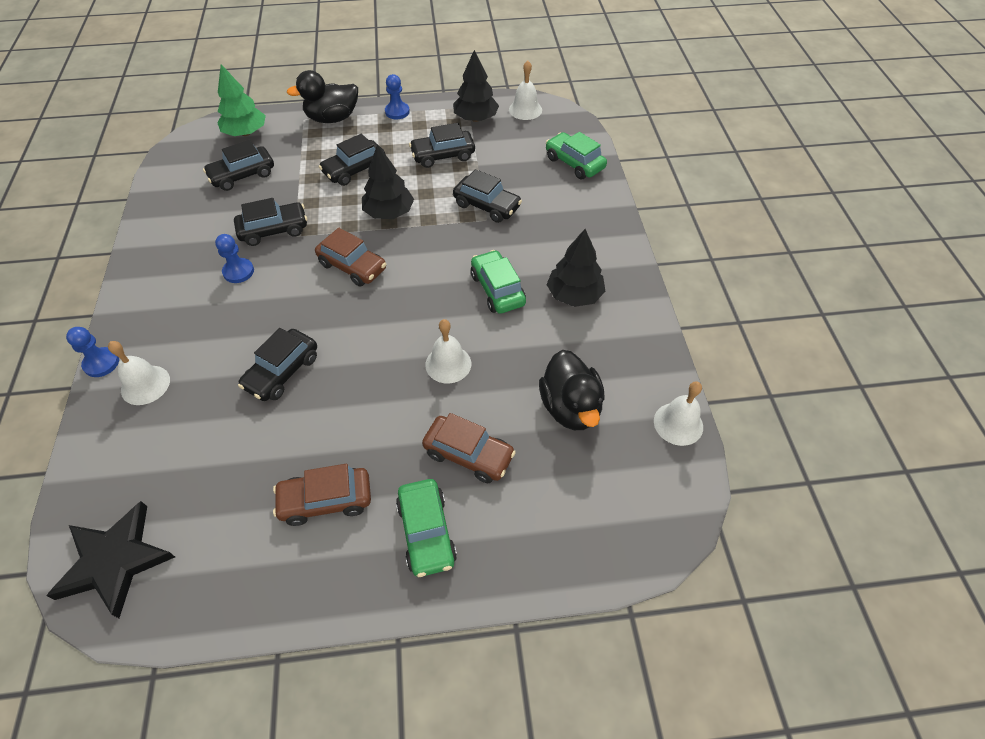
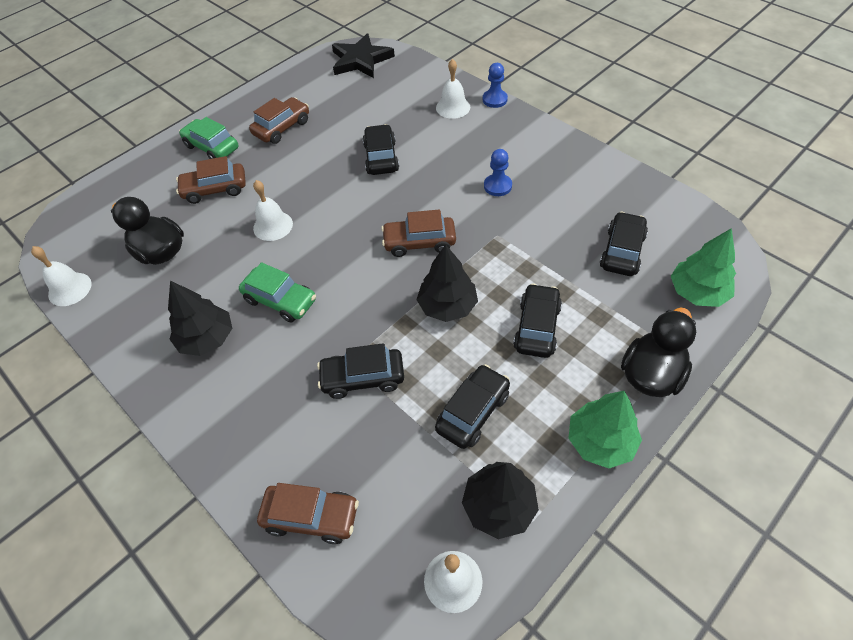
camera: 145 degrees right, 0 degrees up
black car [234,198,307,246] -> none
blue pawn [385,74,410,119] -> green tree [568,391,642,469]
green car [546,132,607,180] -> brown car [257,483,359,544]

